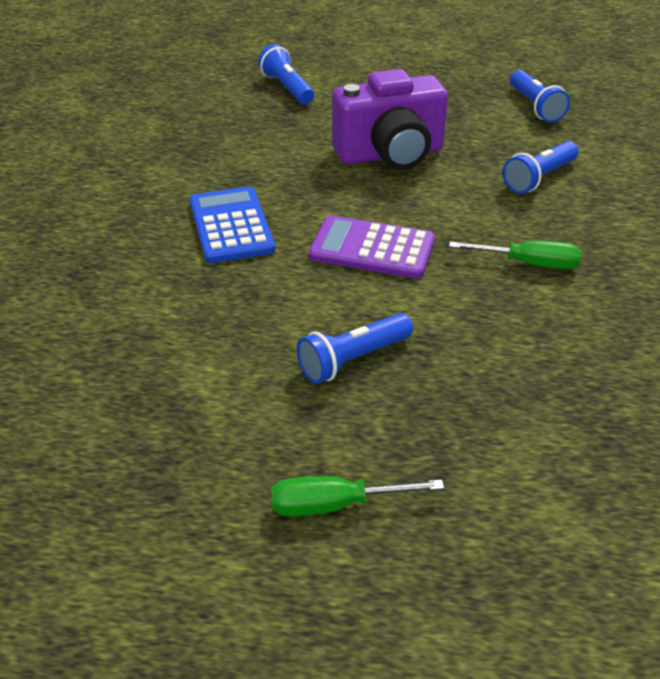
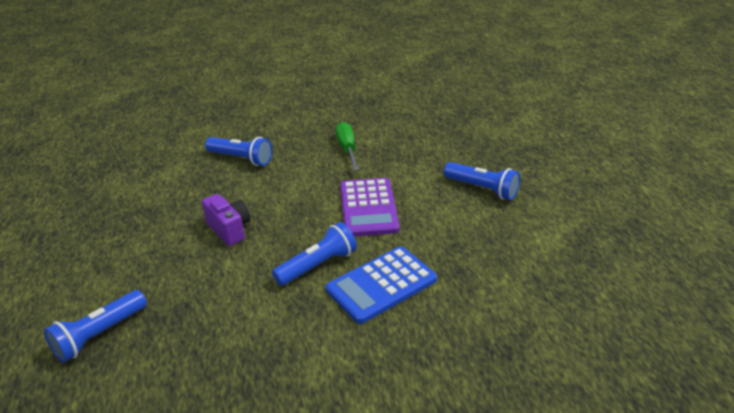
camera: 110 degrees left, 5 degrees down
green screwdriver [271,476,444,517] -> none
purple camera [332,69,448,170] -> purple camera [202,194,251,246], size x0.52
blue flashlight [510,70,570,122] -> blue flashlight moved to [272,222,357,286]

